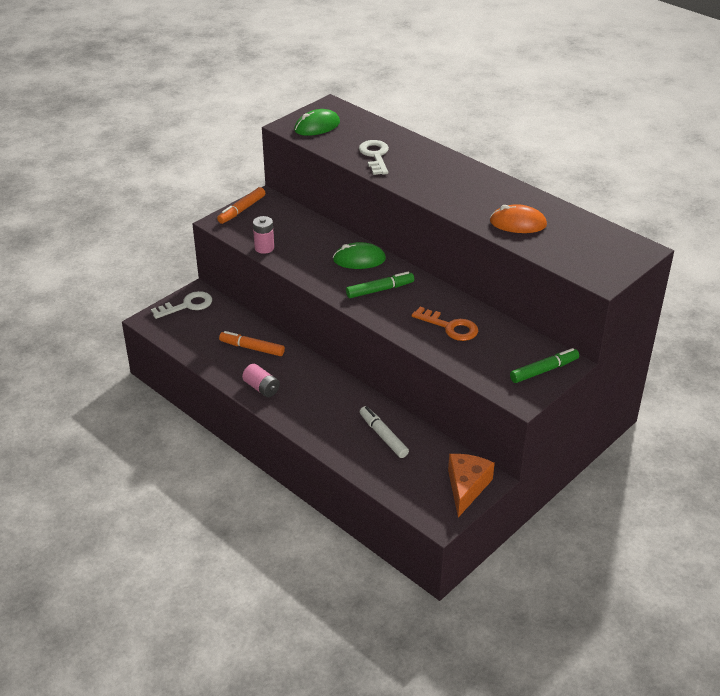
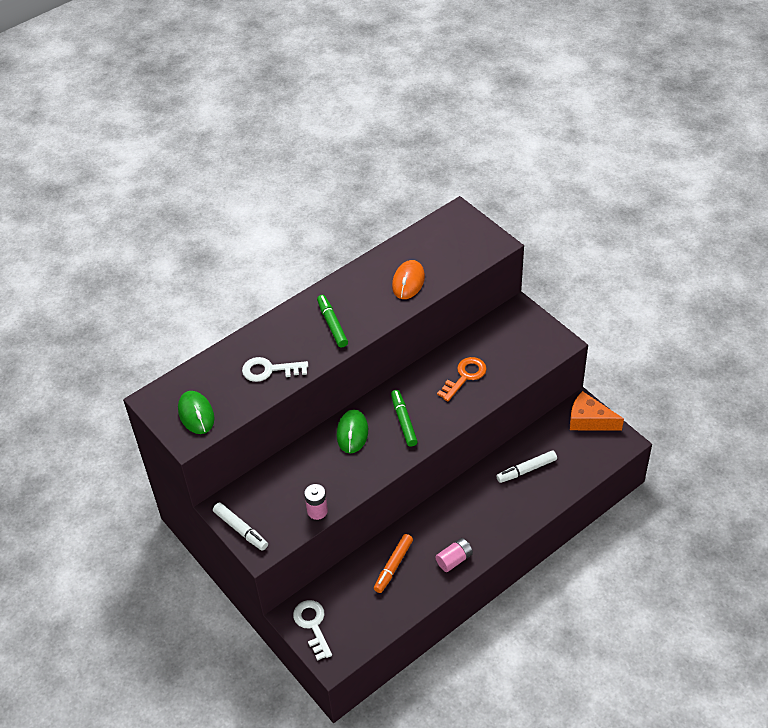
camera: 80 degrees left, 10 degrees up
orange marker [217,187,265,224] -> white marker [213,503,268,551]
green marker [510,348,579,383] -> green marker moved to [317,295,348,348]

